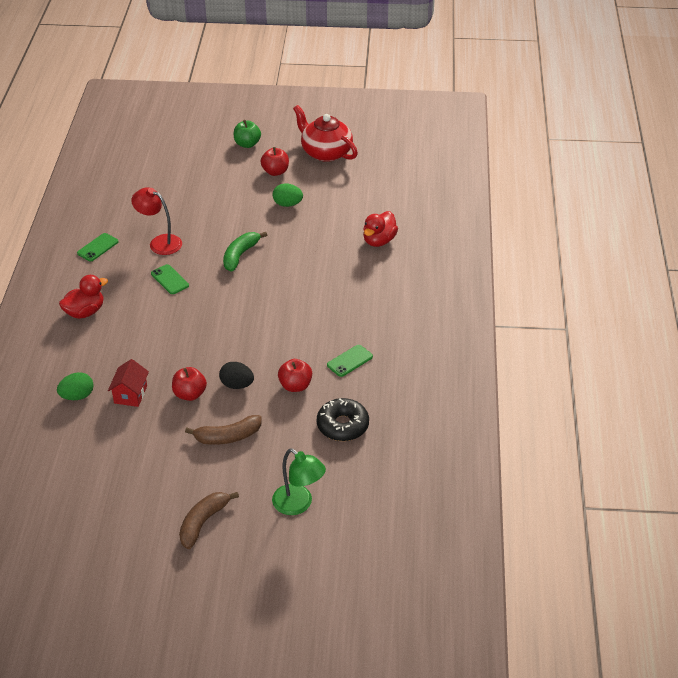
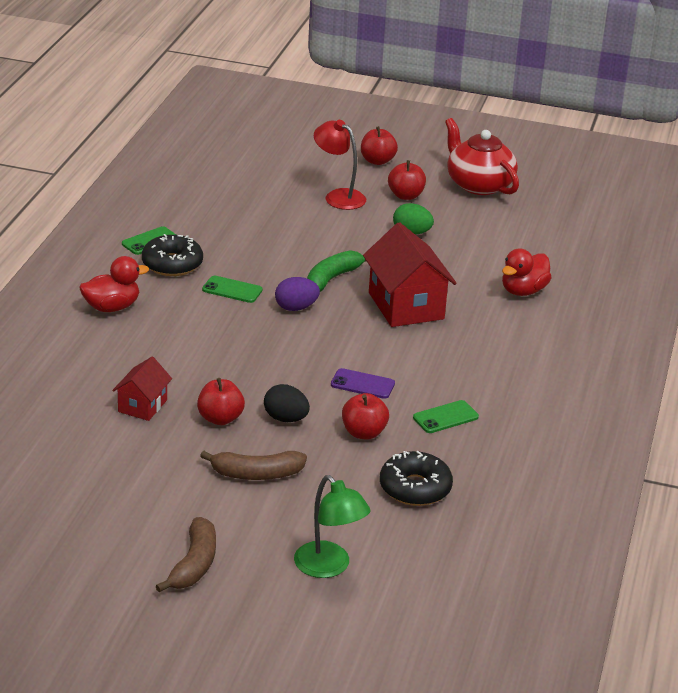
camera: 10 degrees right, 10 degrees down
green egg [57,372,94,400] -> none
red lamp [131,187,182,255] -> red lamp moved to [314,120,366,210]
green phone [151,264,189,294] -> green phone turned 45 degrees counterclockwise [202,276,263,303]
brown banana [179,492,239,549] -> brown banana turned 150 degrees clockwise [156,517,216,592]
green apple [234,120,261,148] -> red apple [361,126,398,165]
none -> black donut [142,234,203,276]
none -> purple egg [275,277,320,311]
none -> purple phone [331,368,395,399]
none -> red house [363,222,457,327]

